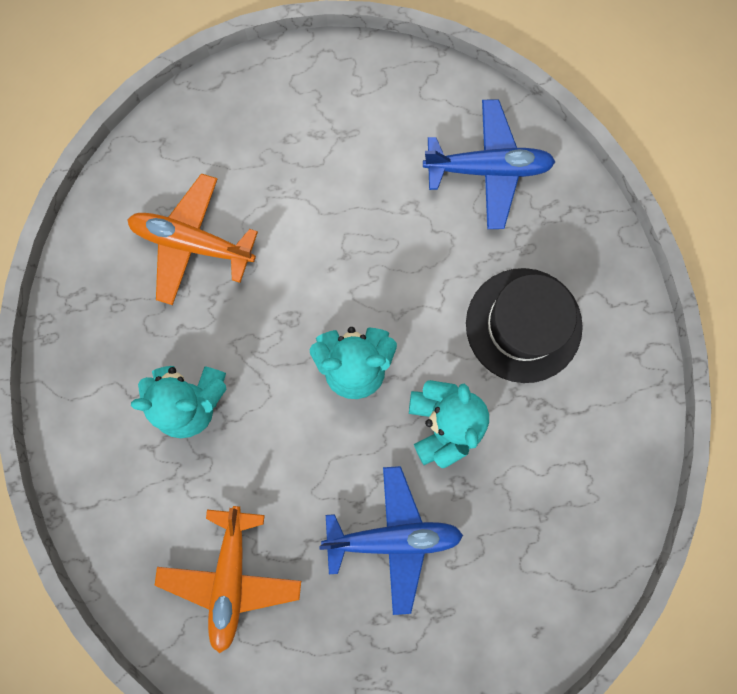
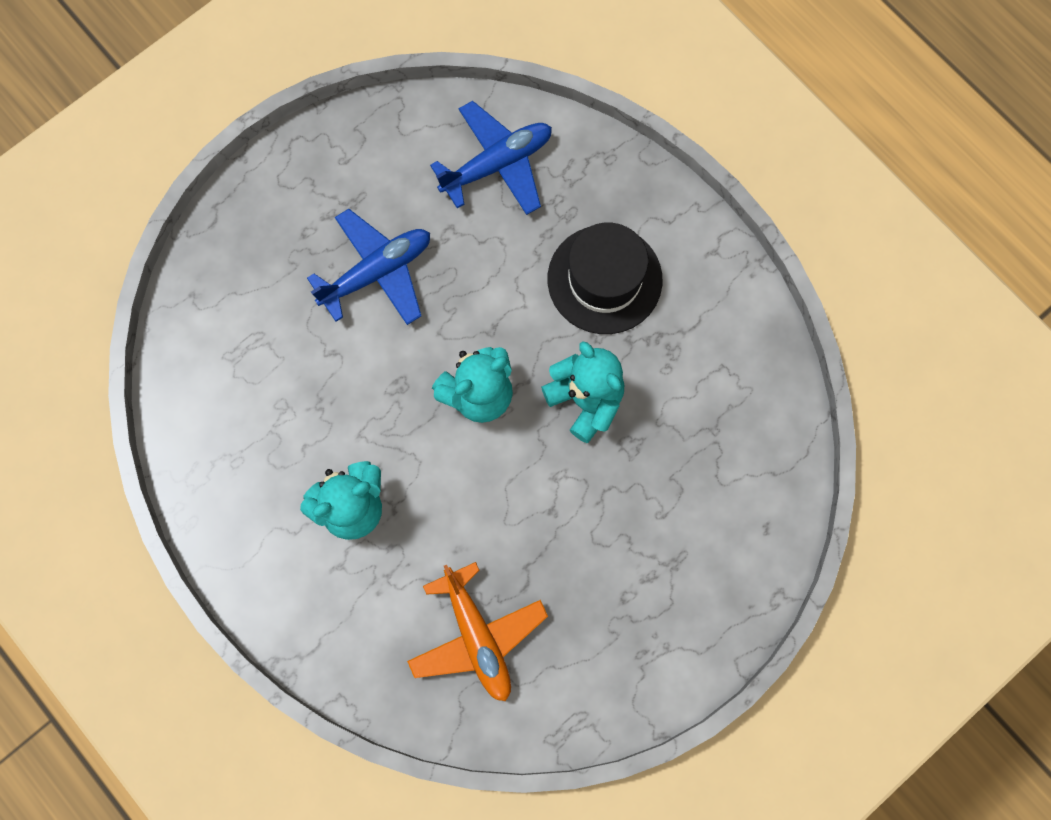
camera: 30 degrees left, 5 degrees down
orange plane [128,173,258,305] -> none
blue plane [319,466,463,615] -> blue plane moved to [307,209,430,325]

